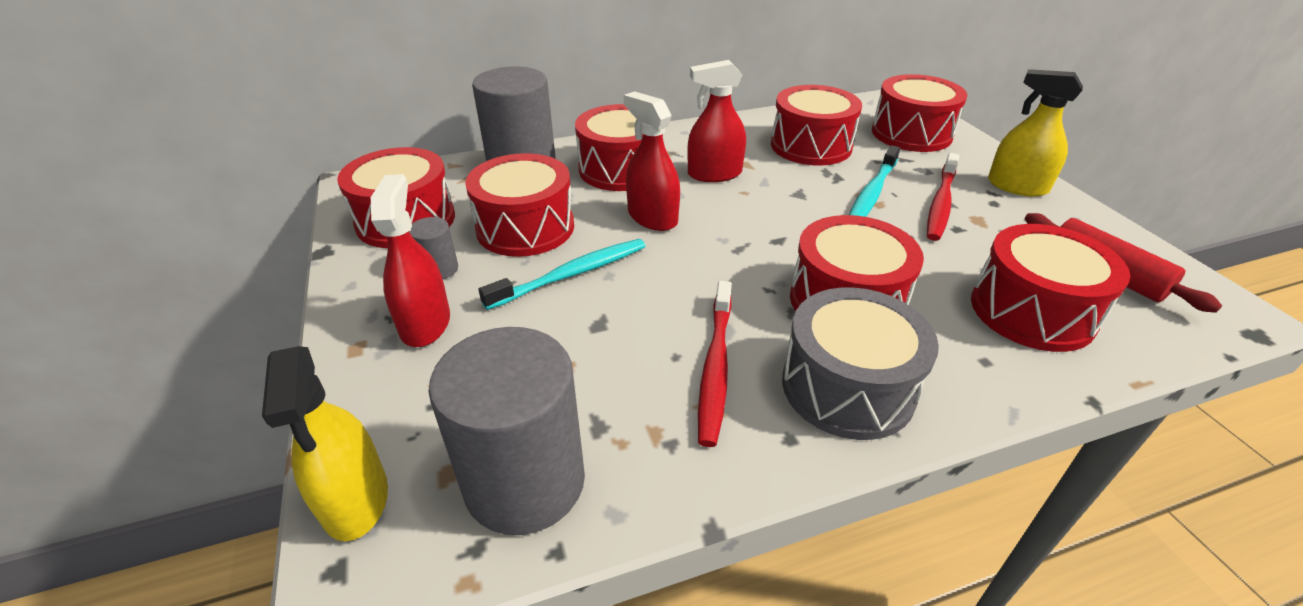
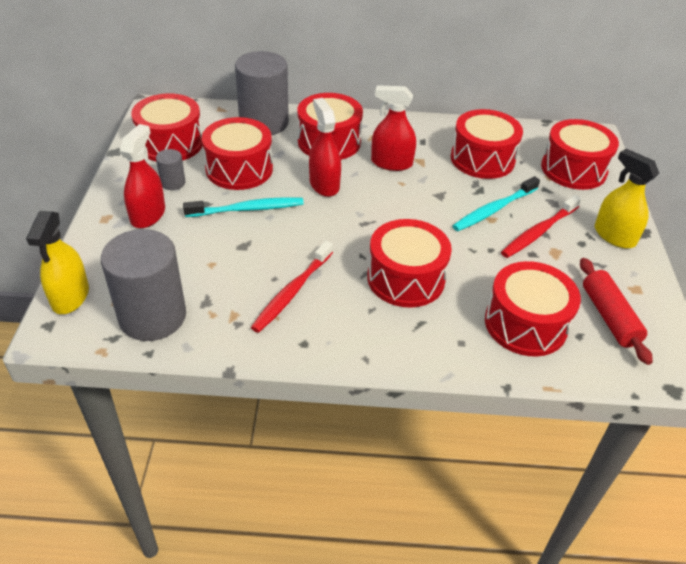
camera: 20 degrees right, 5 degrees up
grey drum [782,287,939,440] -> none

